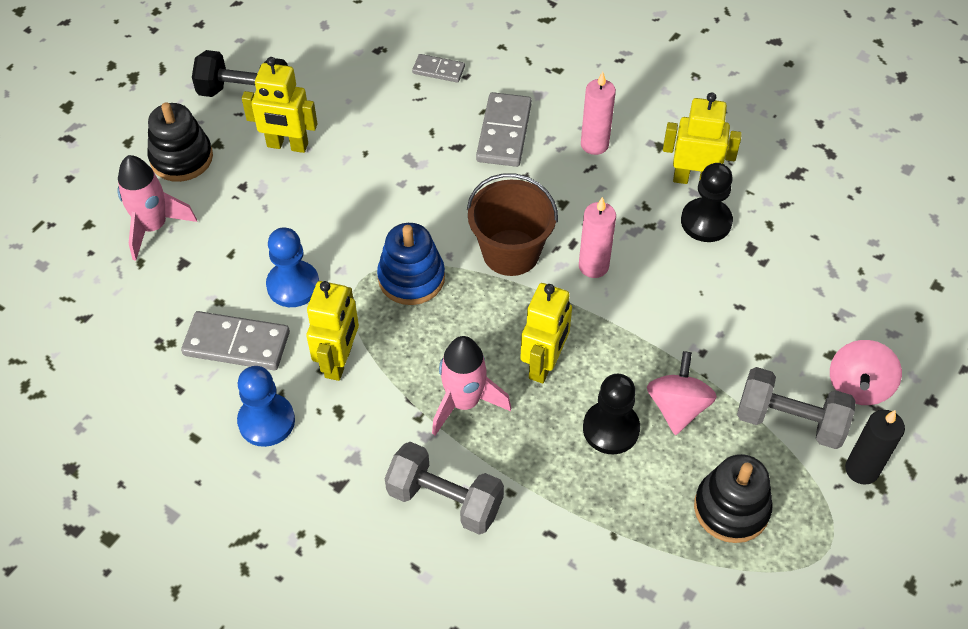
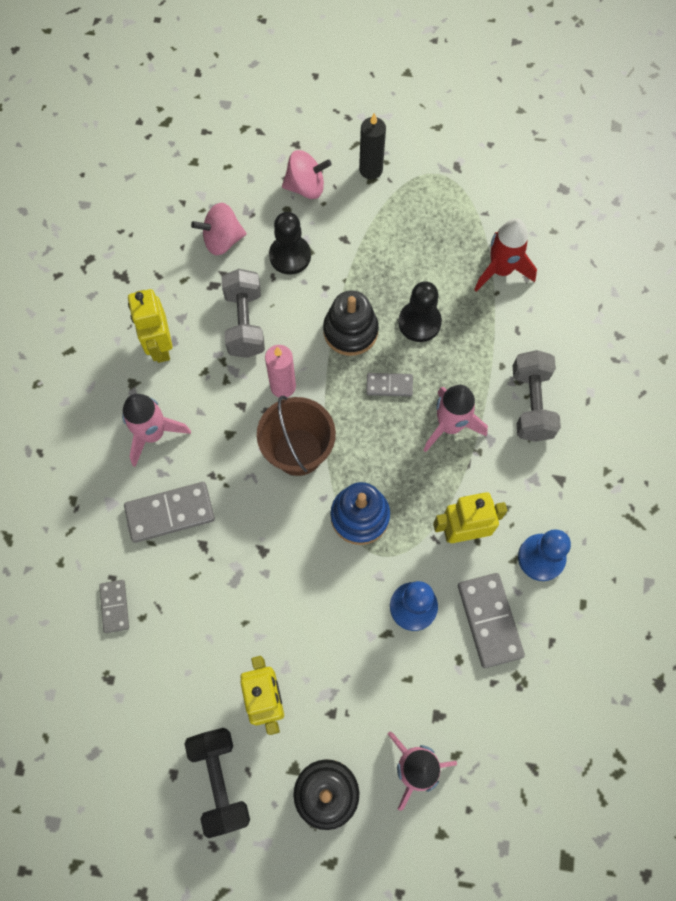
camera: 115 degrees left, 15 degrees up
yellow robot [520,283,572,383] -> grey domino [366,373,413,397]
pink candle [581,72,616,155] -> pink rocket [122,394,191,467]
pink spinning top [647,351,717,435] -> pink spinning top moved to [191,203,246,255]
black pawn [681,163,733,242] -> black pawn moved to [269,212,311,275]
black stacking toy [694,454,773,543] -> black stacking toy moved to [323,290,379,356]
grey dumbbell [737,367,856,449] -> grey dumbbell moved to [222,269,265,358]
none -> red rocket [474,218,537,292]

